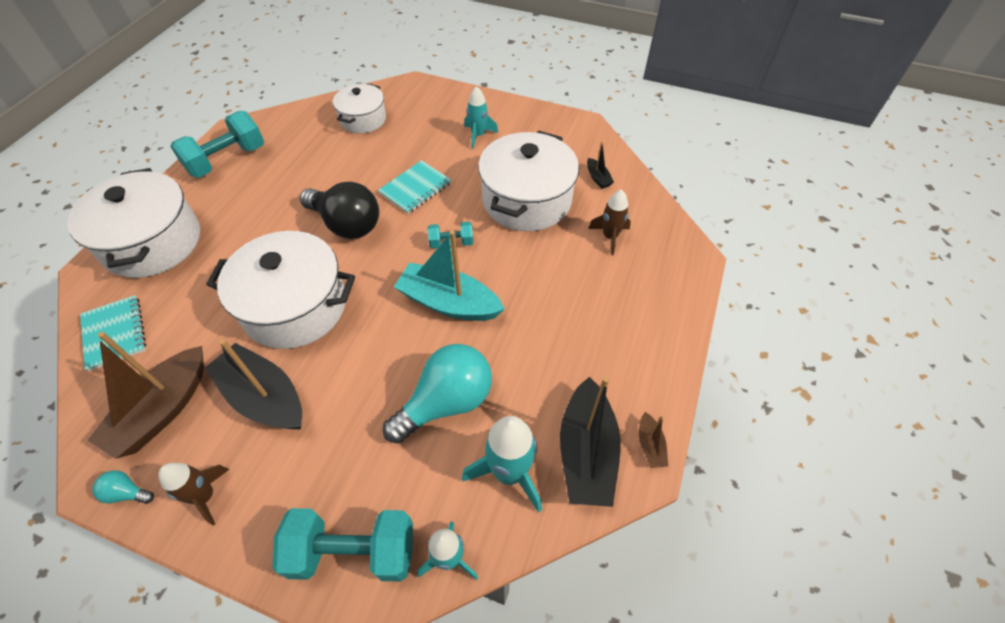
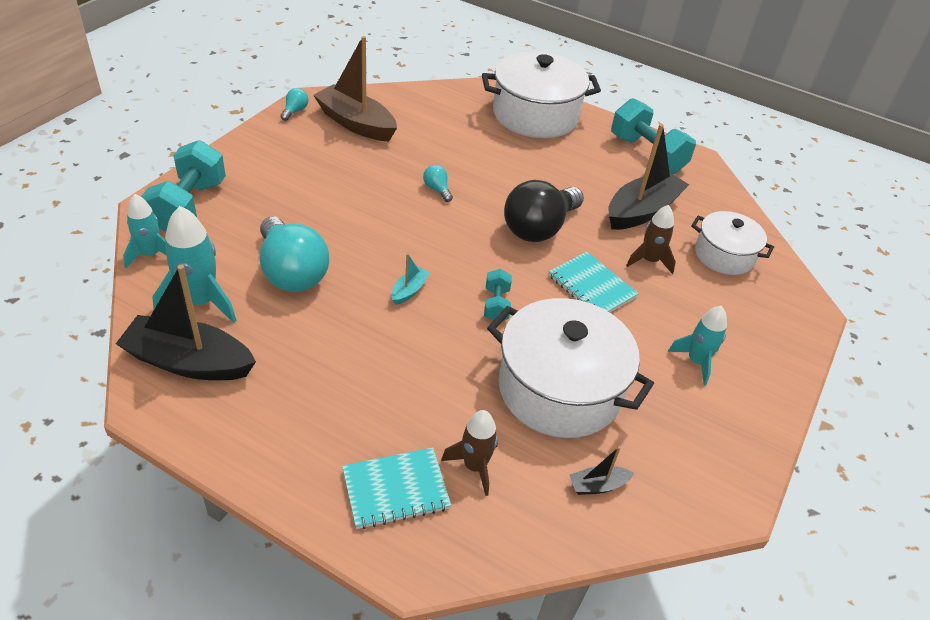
camera: 95 degrees right, 10 degrees down
turquoise notebook [80,295,146,371] -> turquoise notebook moved to [342,447,451,529]
brown rocket [158,463,230,525] -> brown rocket moved to [626,205,676,274]
black boat [205,339,302,430] -> black boat moved to [608,124,689,230]
white pot [206,231,355,349] -> turquoise light bulb [423,165,453,202]
turquoise boat [394,230,505,321] -> turquoise boat [391,254,430,305], size x0.45
brown boat [639,412,668,468] -> none

